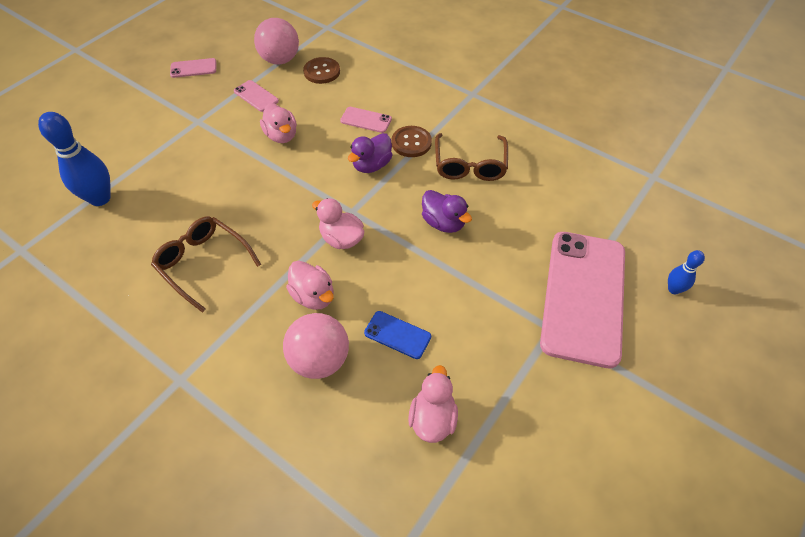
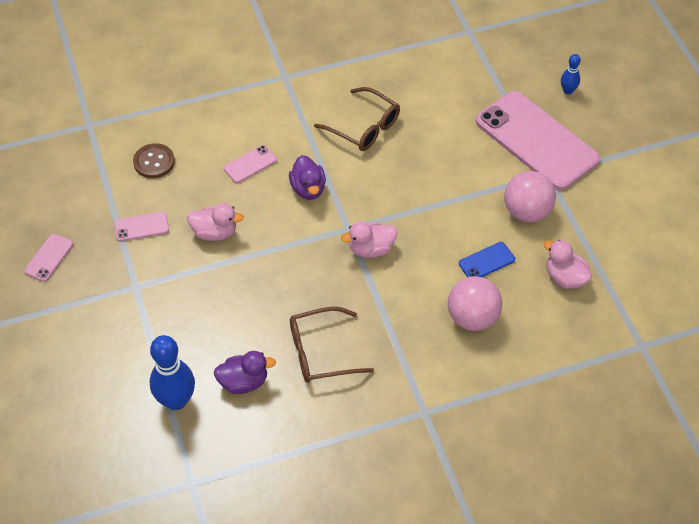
camera: 55 degrees left, 0 degrees up
pink ball [254,18,299,65] -> pink ball moved to [504,171,556,222]
pink duck [286,261,334,310] -> none
brown button [391,126,432,157] -> none
purple duck [422,190,472,233] -> purple duck moved to [214,351,276,394]

